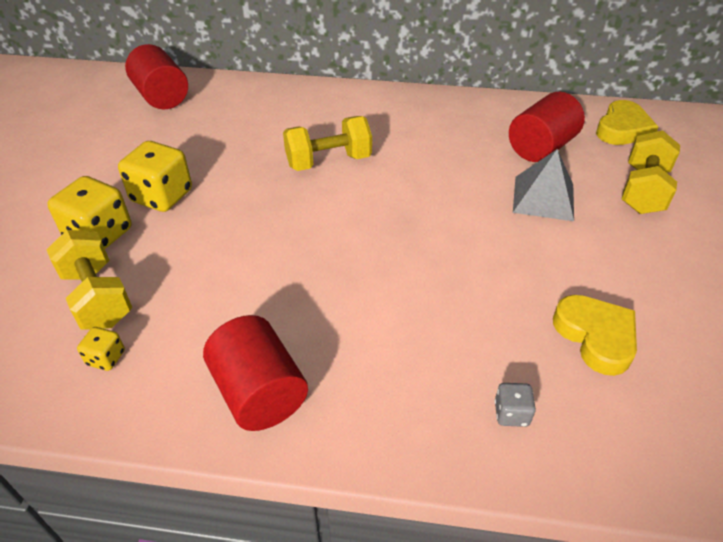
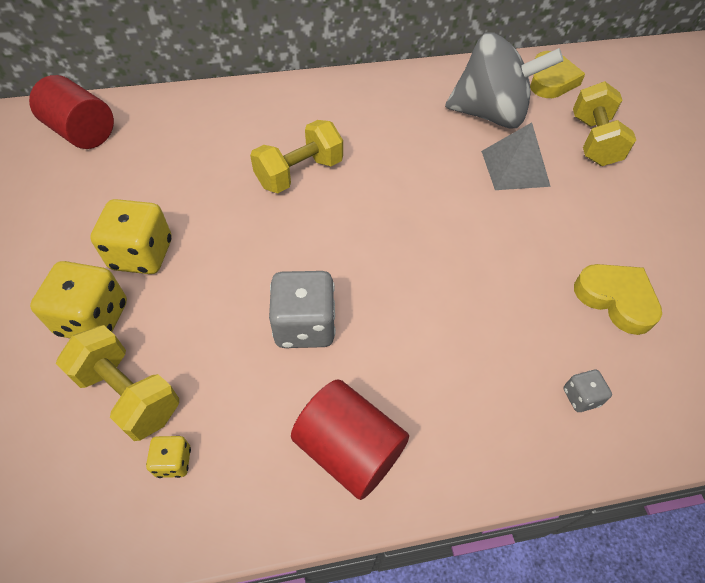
camera: 20 degrees left, 10 degrees up
red cylinder [509,92,585,162] -> grey spinning top [445,33,563,129]
none -> grey dice [269,271,336,348]

